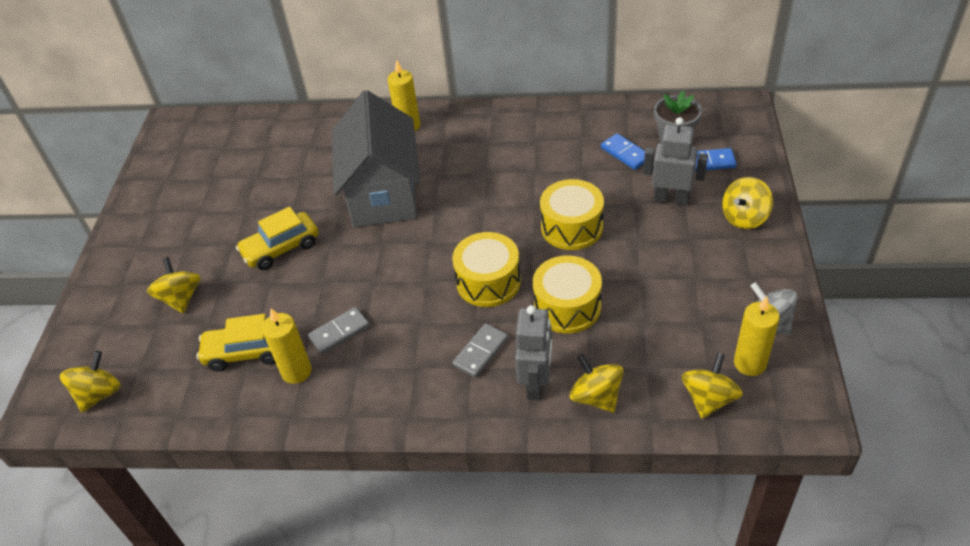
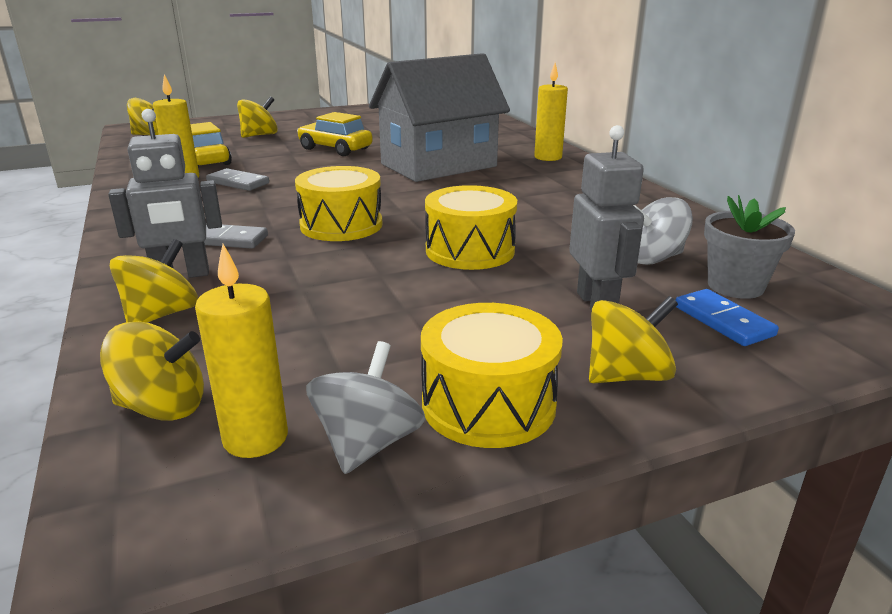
camera: 60 degrees right, 20 degrees down
yellow drum [533,255,602,334] -> yellow drum moved to [421,303,563,448]
blue domino [601,133,645,170] -> grey spinning top [633,197,693,265]
yellow spinning top [722,177,773,229] -> yellow spinning top turned 135 degrees clockwise [589,296,678,383]

